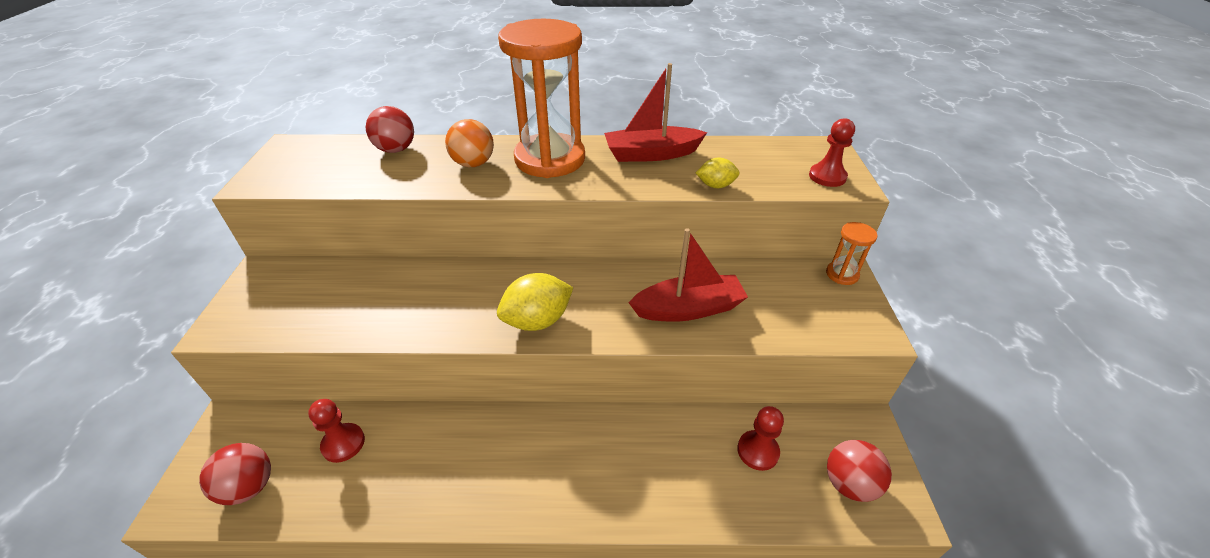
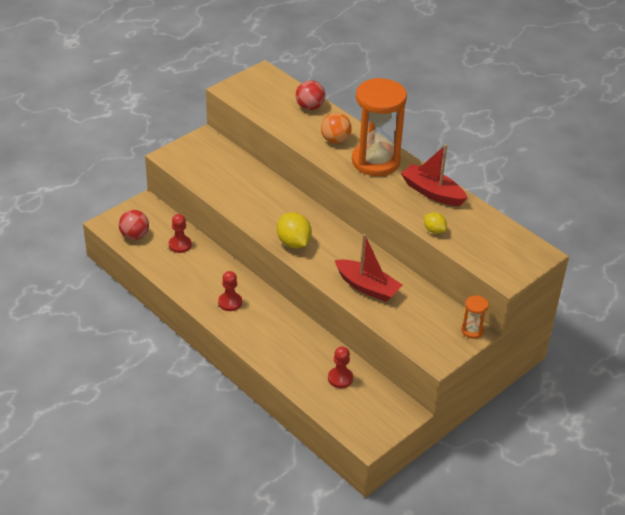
camera: 45 degrees right, 0 degrees up
yellow lemon [497,273,573,331] -> yellow lemon turned 45 degrees clockwise [277,212,312,249]
red pawn [809,118,855,187] -> red pawn moved to [218,271,242,311]
red ball [827,440,892,502] -> none

